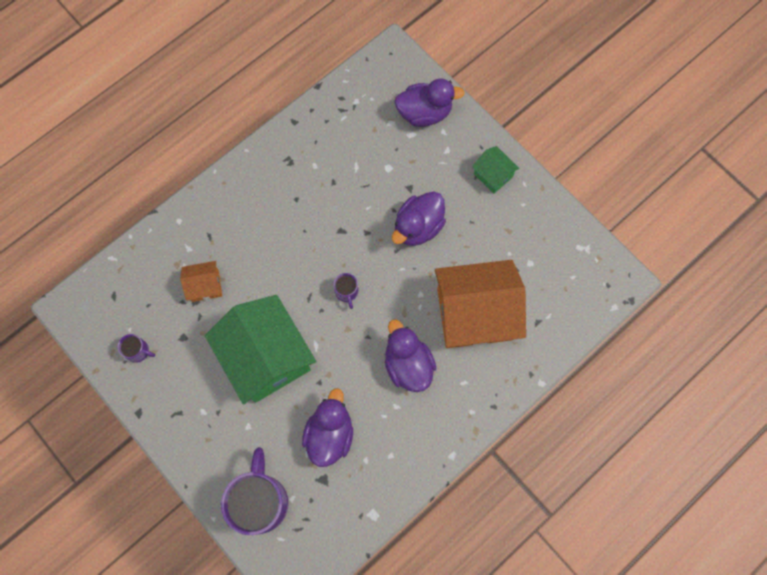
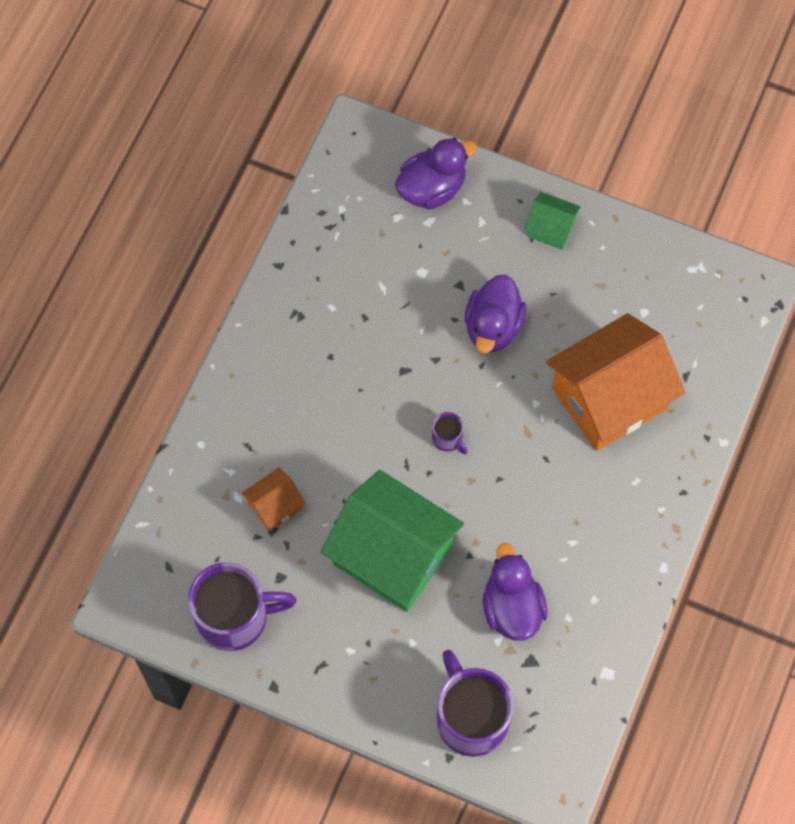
camera: 25 degrees left, 5 degrees down
purple mug [117,334,155,363] -> purple mug [188,562,297,651], size x2.24
purple duck [385,319,436,392] -> none

